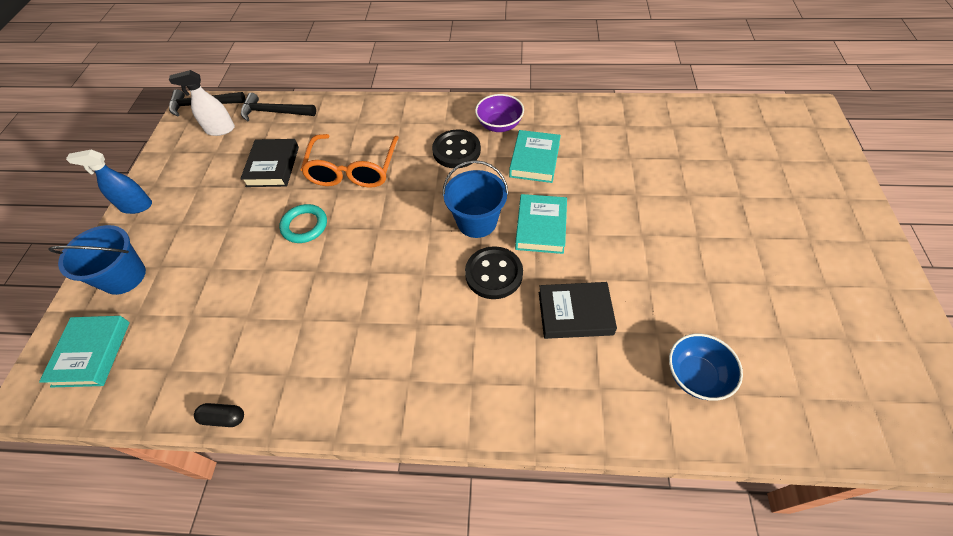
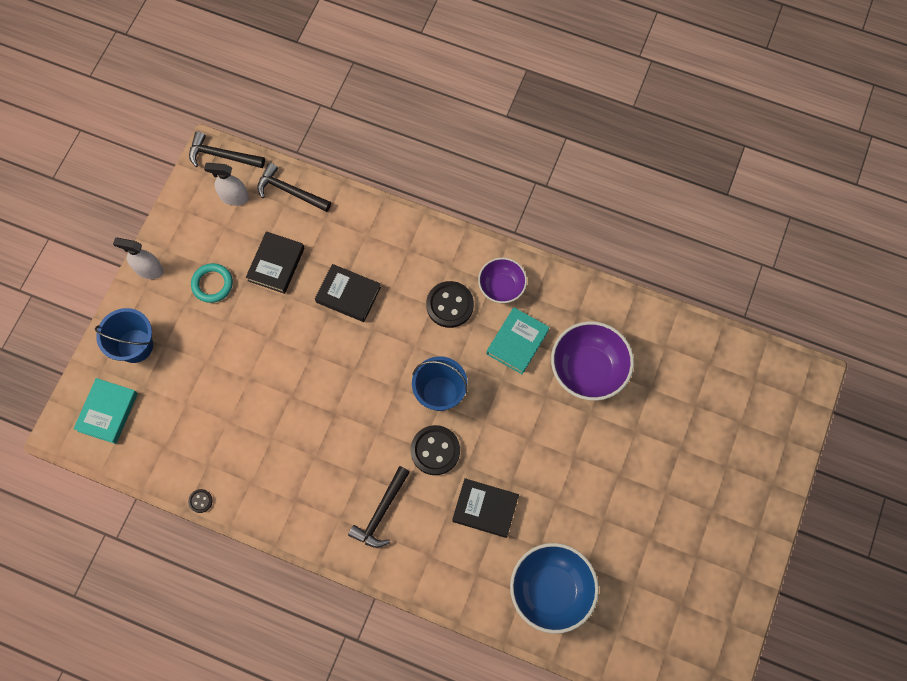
camera: 15 degrees right, 15 degrees up
blue spray bottle [66,150,152,214] -> white spray bottle [113,238,164,279]
black capsule [194,403,244,427] -> black button [188,489,213,513]
turquoise ring [279,204,327,243] -> turquoise ring moved to [191,263,233,303]
orange glasses [301,134,399,188] -> black book [315,264,381,322]
turquoise book [515,194,567,254] -> none
blue bowl [669,333,743,401] -> blue bowl [510,543,599,634], size x1.63
none -> black hammer [348,466,410,548]
none -> purple bowl [551,321,634,401]

